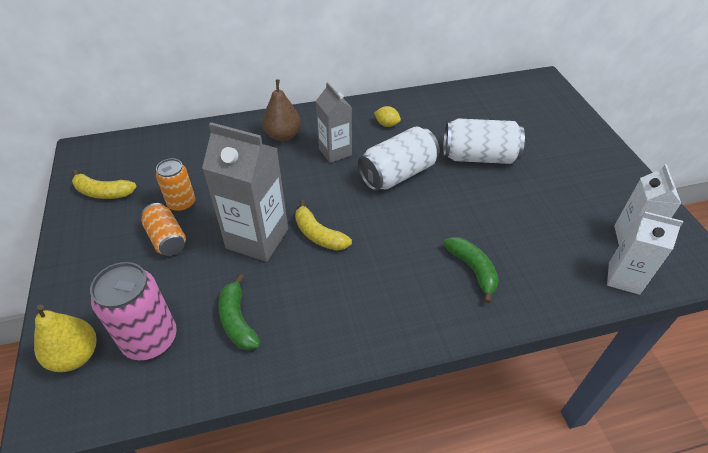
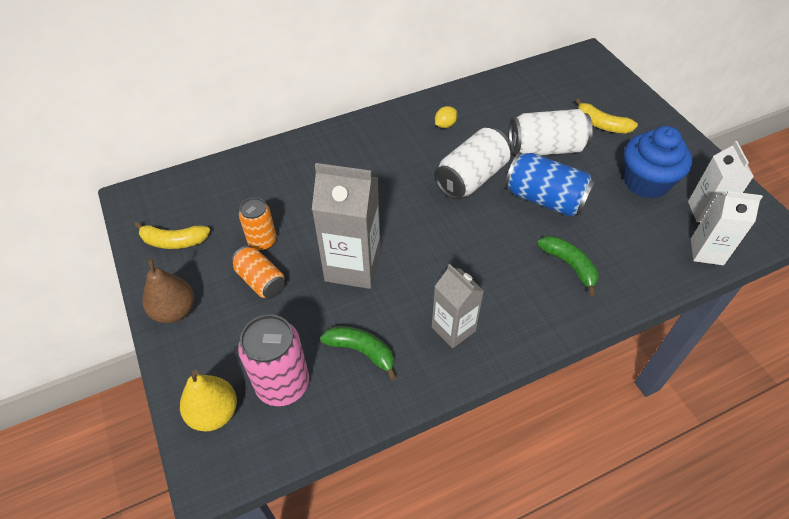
camera: 10 degrees left, 5 degrees up
green banana [218,274,260,350] -> green banana turned 150 degrees clockwise [320,326,397,380]
brown pear [262,79,301,142] -> brown pear moved to [143,259,194,323]
yellow banana [295,200,352,251] -> yellow banana moved to [576,99,638,134]
grey carton [316,82,352,163] -> grey carton moved to [432,264,484,348]
yellow lemon [374,106,401,127] -> yellow lemon turned 60 degrees counterclockwise [435,106,458,128]
none -> blue can [505,152,596,217]
none -> blue cupcake [624,126,692,199]

